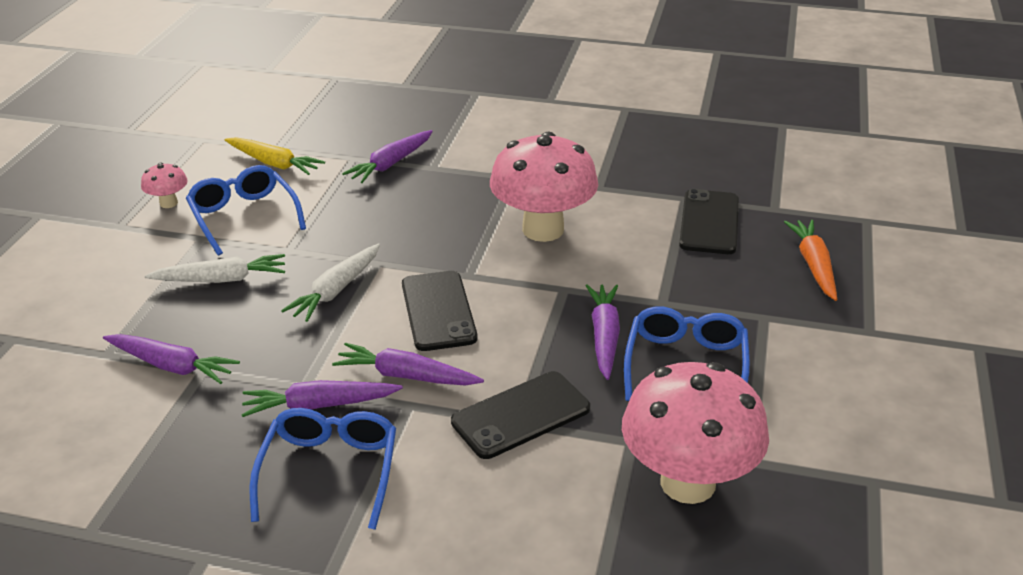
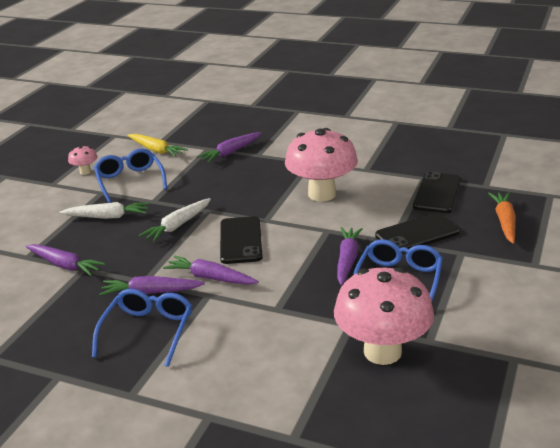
camera: 10 degrees right, 5 degrees down
black phone [451,371,590,459] -> black phone moved to [375,213,460,249]

